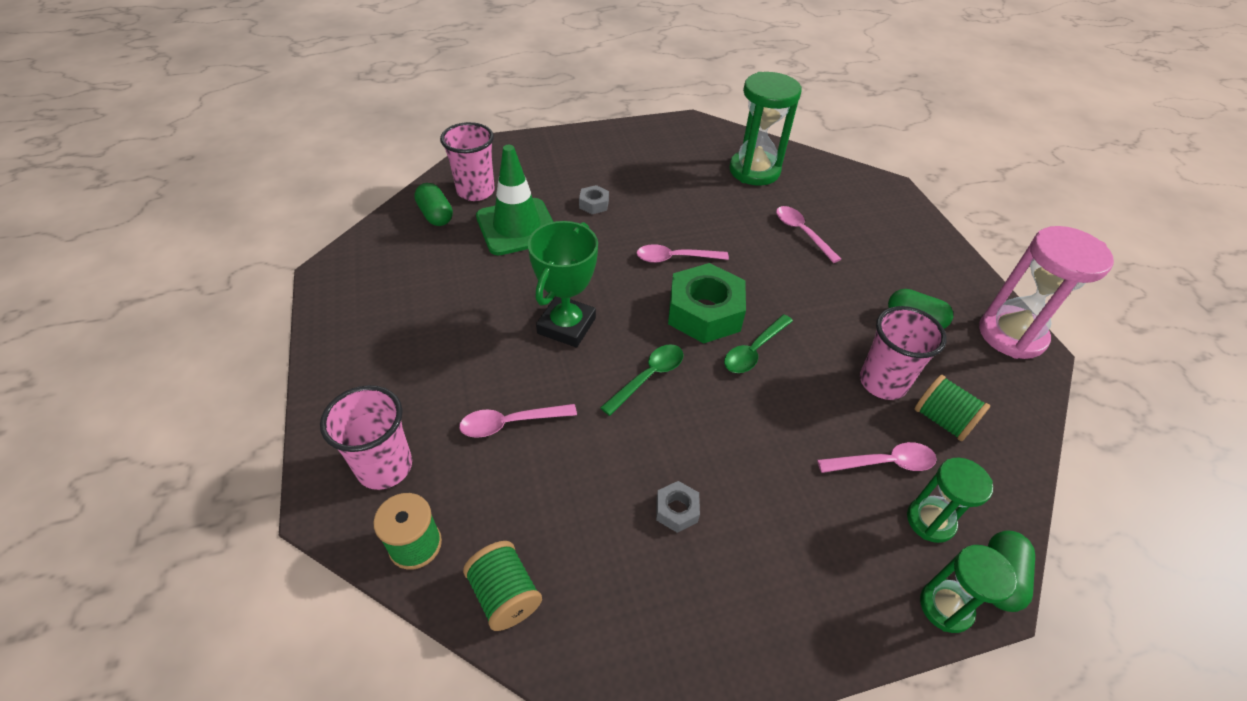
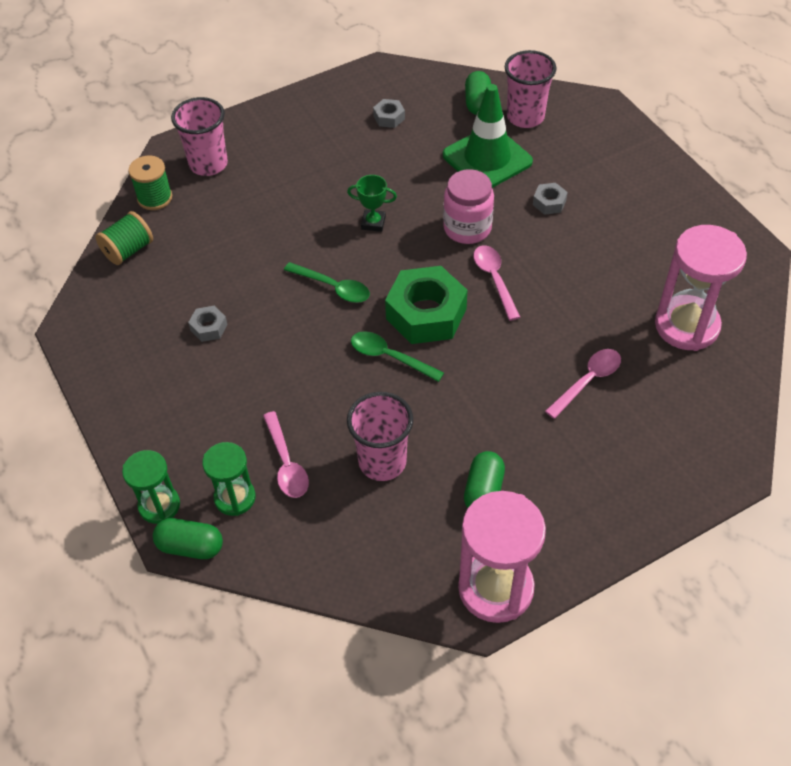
camera: 80 degrees right, 5 degrees up
green capsule [414,183,453,226] -> green capsule turned 45 degrees counterclockwise [465,71,491,115]
pink spoon [459,404,577,438] -> none
green trophy [528,221,598,347] -> green trophy [347,175,397,232], size x0.53
green hourglass [729,72,802,185] -> pink hourglass [655,225,747,351]
green spool [914,375,990,441] -> none
none -> grey nut [373,99,405,128]
none -> pink jar [443,169,494,244]

